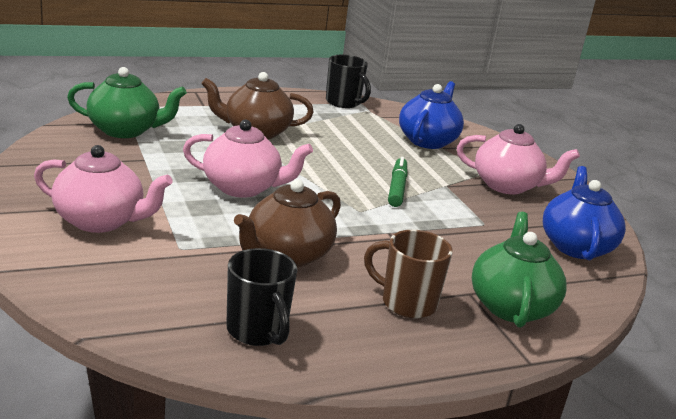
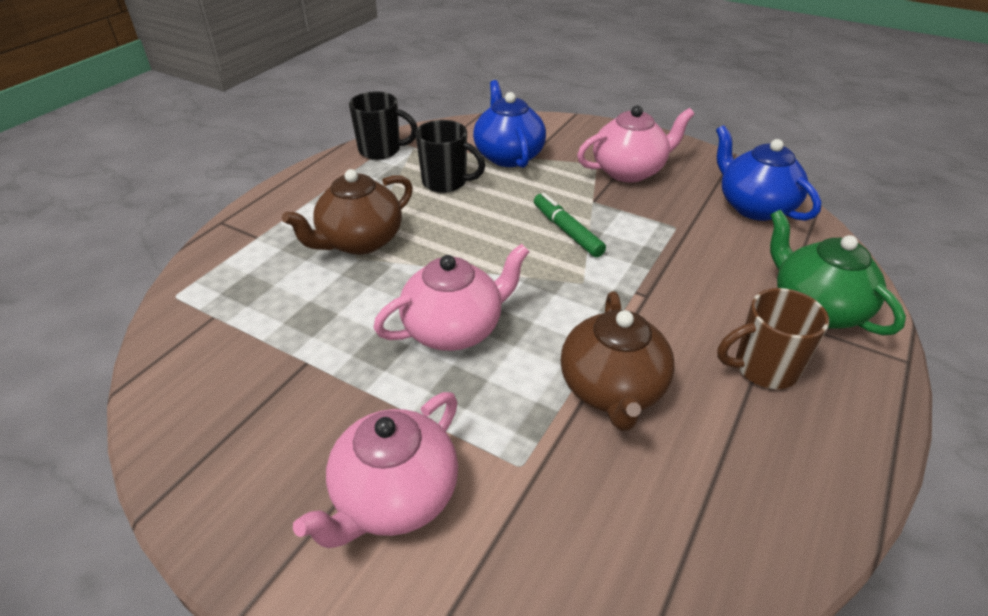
camera: 35 degrees left, 15 degrees up
pink teapot [34,145,172,233] -> pink teapot turned 150 degrees clockwise [293,392,458,548]
green teapot [67,67,187,138] -> none
black mug [226,248,298,346] -> black mug moved to [415,120,485,193]

